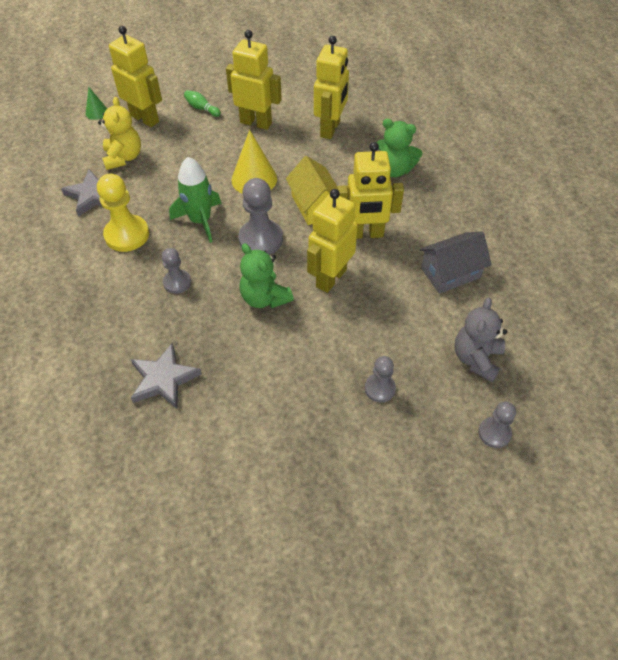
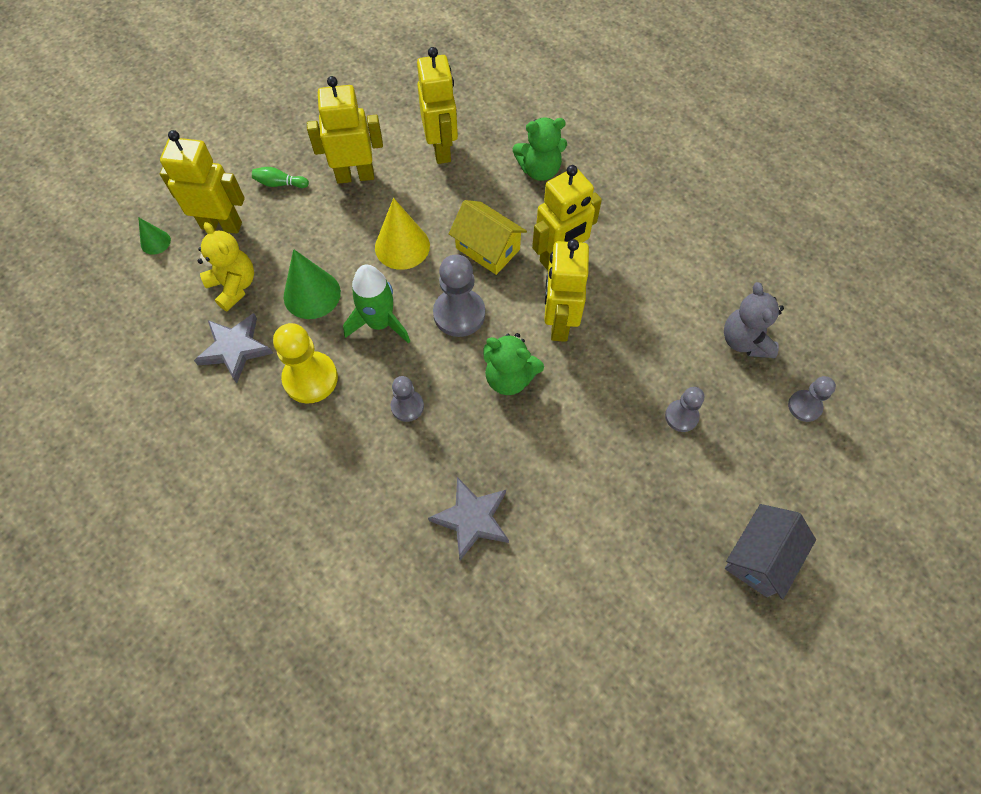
camera: 30 degrees left, 10 degrees up
grey house [419,231,491,294] -> grey house moved to [725,504,816,599]
none -> green cone [284,249,341,319]

